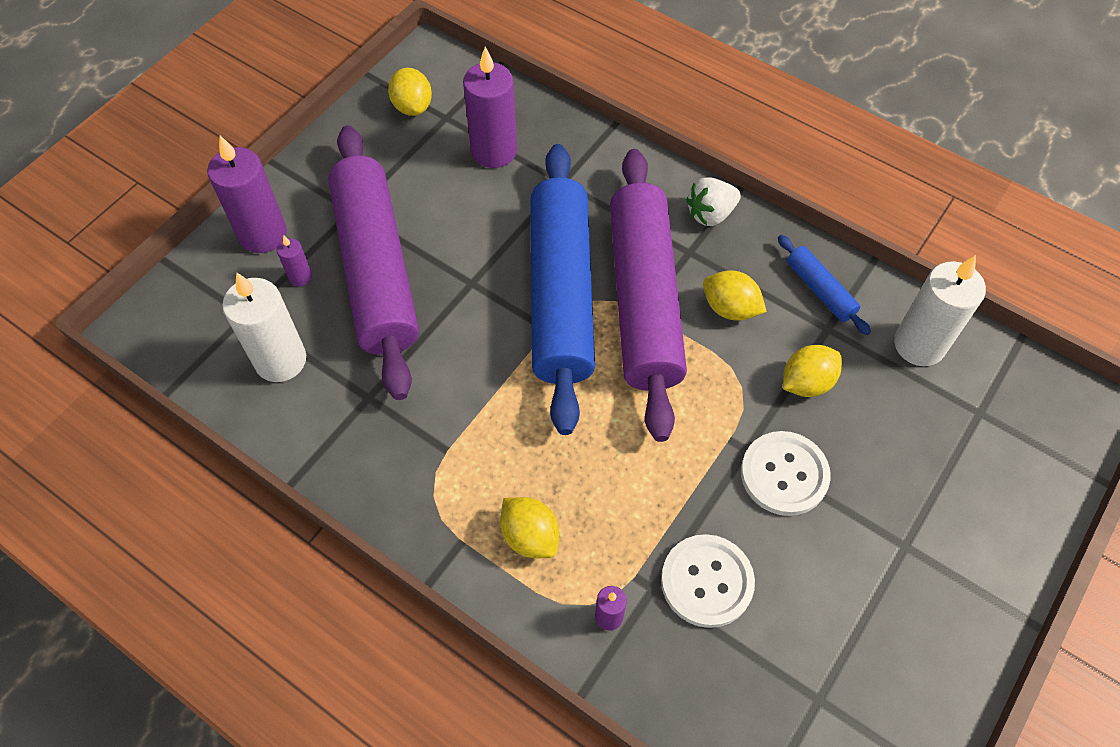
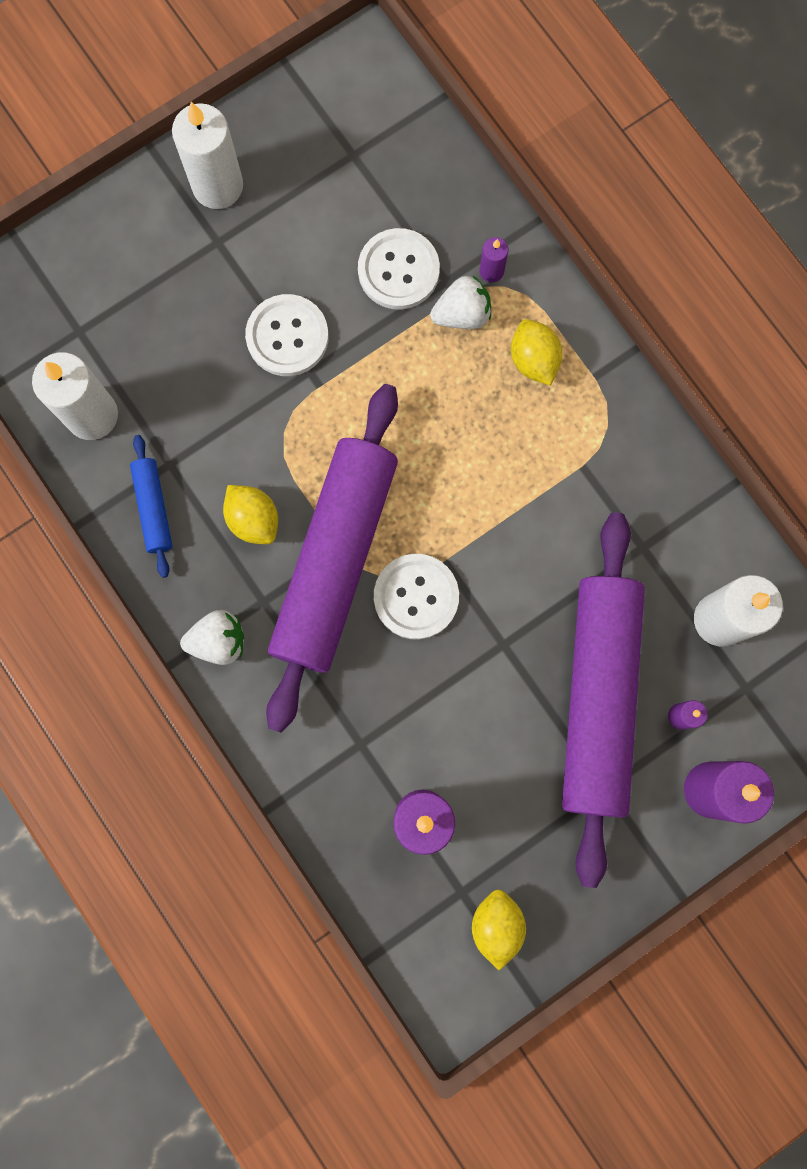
camera: 160 degrees left, 20 degrees up
blue rolling pin [530,144,595,435] -> white button [374,554,459,639]
yellow lemon [783,345,842,397] -> none
none -> white candle [172,102,243,209]
none -> white strawberry [430,275,491,329]

